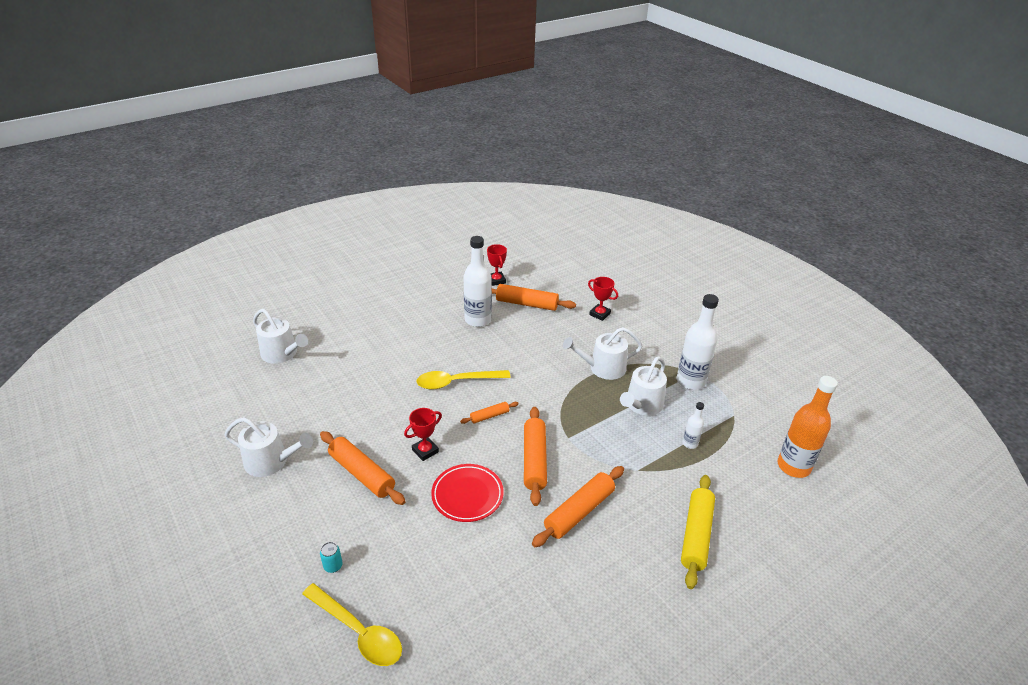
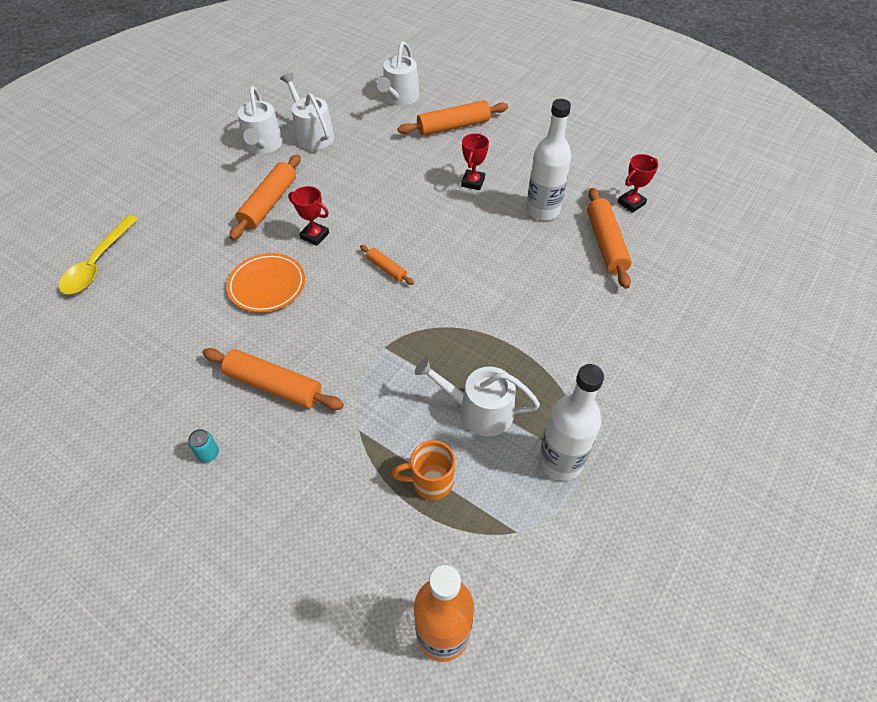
camera: 70 degrees right, 15 degrees up
turquoise can [320,542,343,573] -> turquoise can moved to [188,429,219,463]
yellow spoon [416,370,511,390] -> none
red plate [431,464,504,522] -> orange plate [226,253,305,313]
orange rolling pin [524,407,547,506] -> orange rolling pin moved to [398,100,508,136]
white watering can [563,327,643,380] -> white watering can moved to [280,73,335,150]
red trophy [588,277,618,321] -> red trophy moved to [461,133,489,190]
yellow rolling pin [681,475,715,589] -> none
white bottle [682,402,704,449] -> orange mug [392,440,455,500]

